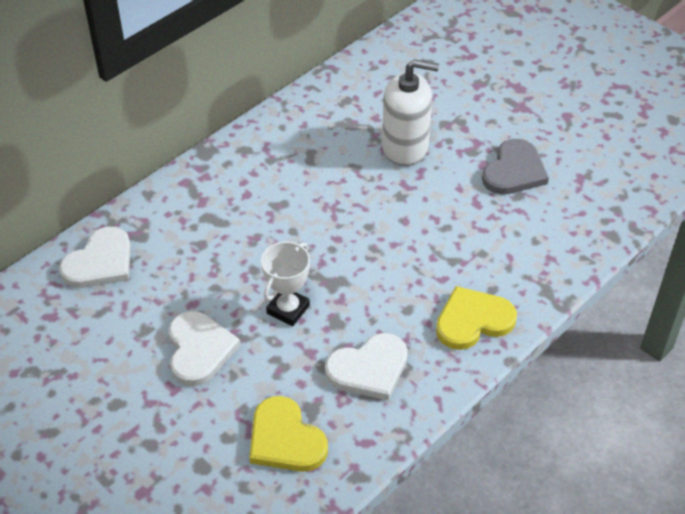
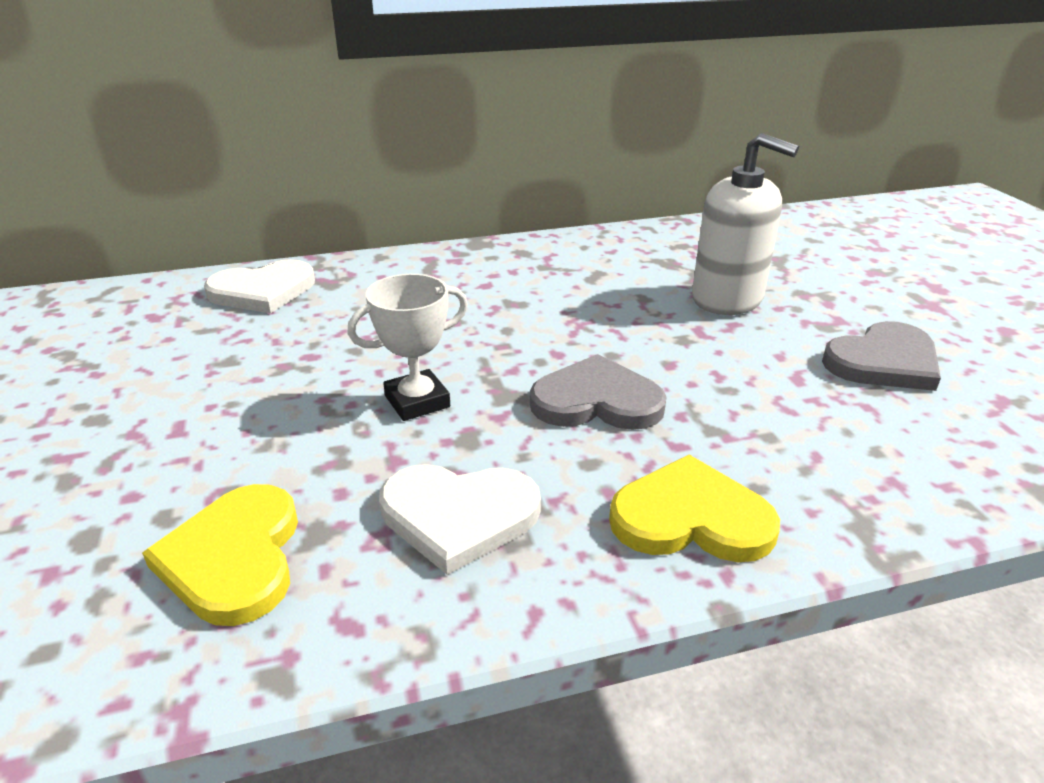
camera: 30 degrees right, 15 degrees down
white heart [168,311,240,386] -> none
none -> grey heart [530,354,667,430]

